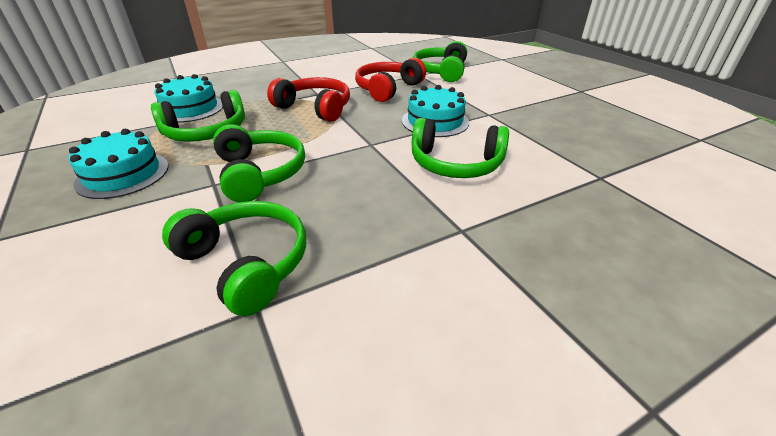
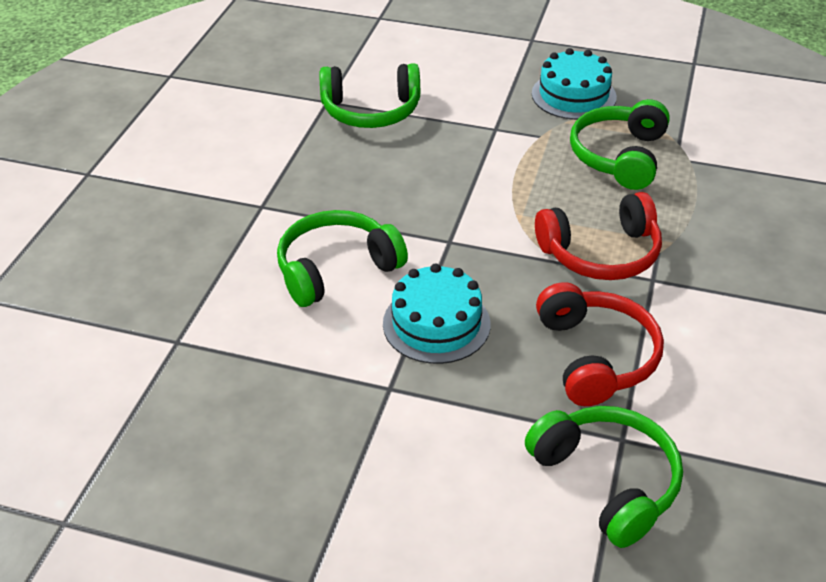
camera: 135 degrees right, 5 degrees up
turquoise cake [155,74,223,123] -> none
green headphones [213,124,305,202] -> none

